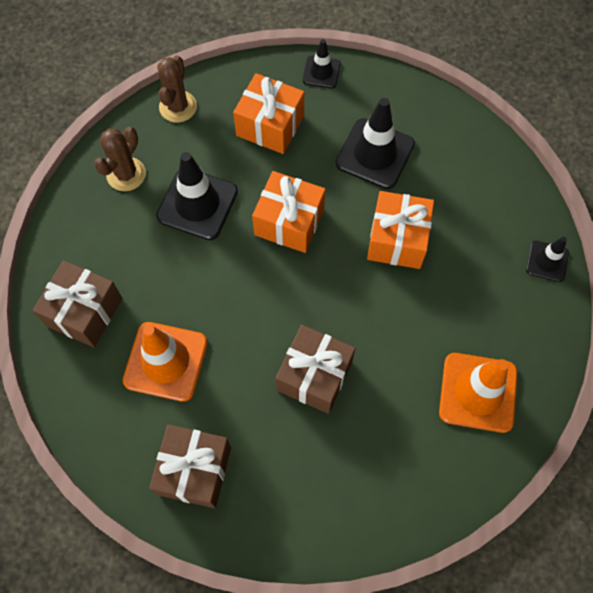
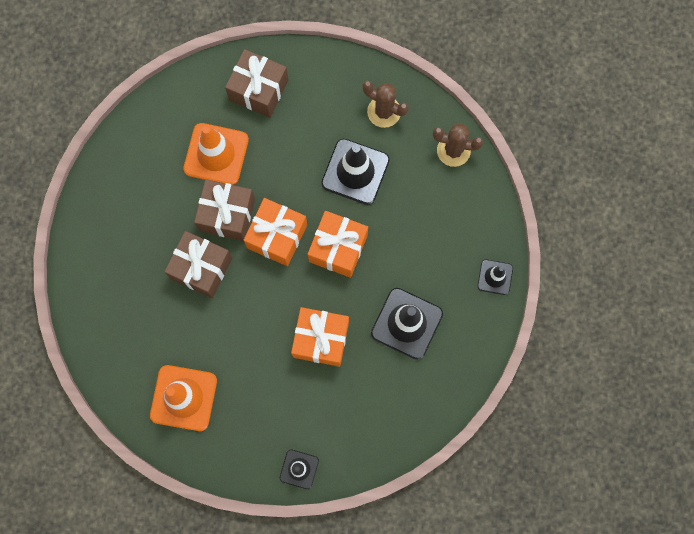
camera: 90 degrees right, 10 degrees up
brown gift [149,425,231,508] -> brown gift moved to [194,179,255,241]
orange gift [233,73,304,154] -> orange gift moved to [244,198,307,266]

